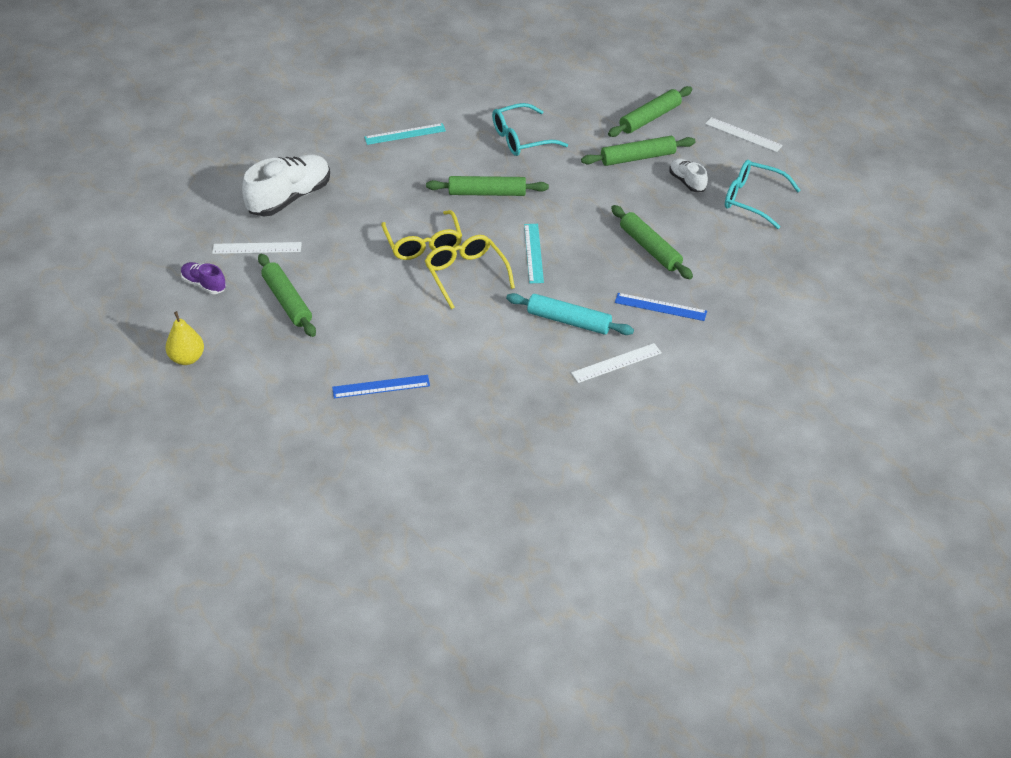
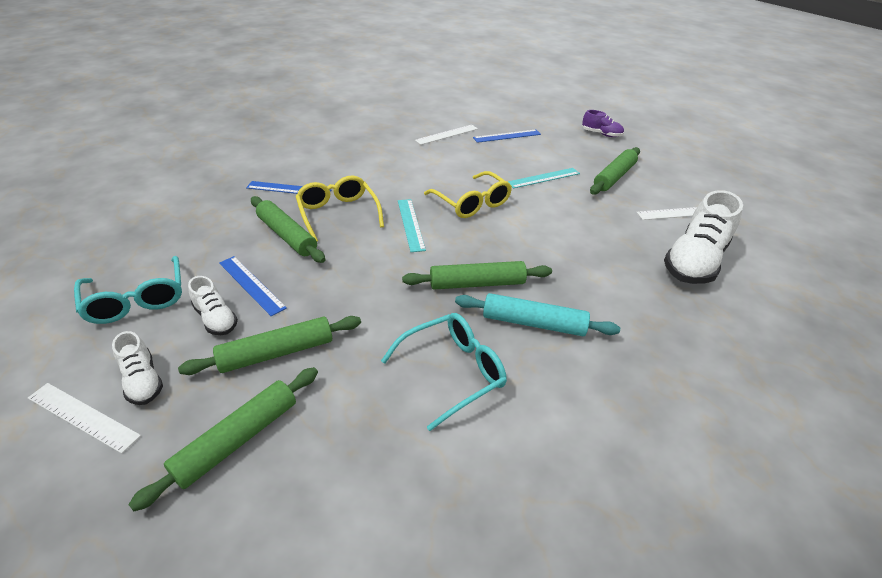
camera: 170 degrees right, 5 degrees down
yellow pear [165,311,204,365] -> none
purple shoe [181,262,226,294] -> purple shoe moved to [582,110,624,137]
green rolling pin [258,254,316,337] -> green rolling pin turned 75 degrees clockwise [590,147,640,195]
turquoise ruler [364,123,446,145] -> turquoise ruler moved to [507,168,580,188]
yellow glasses [381,210,462,260] -> yellow glasses moved to [295,176,384,241]
turquoise rolling pin [506,293,634,335] -> turquoise rolling pin moved to [455,293,620,336]
white ruler [571,343,662,383] -> white ruler moved to [415,125,478,145]
turquoise glasses [725,160,801,229] -> turquoise glasses turned 45 degrees clockwise [74,256,182,324]
none -> white shoe [112,331,163,405]
none -> blue ruler [219,256,287,316]

